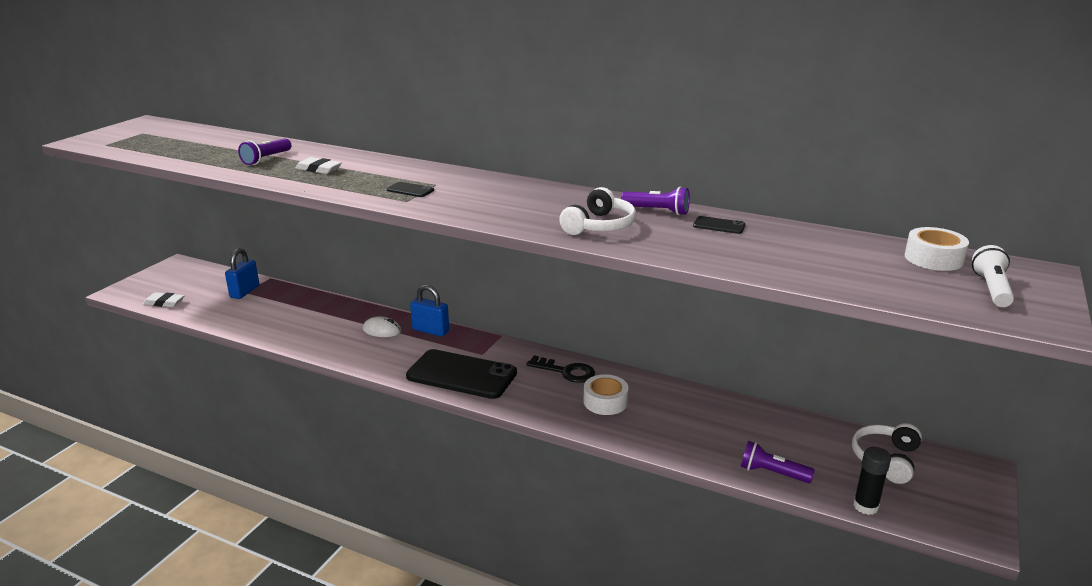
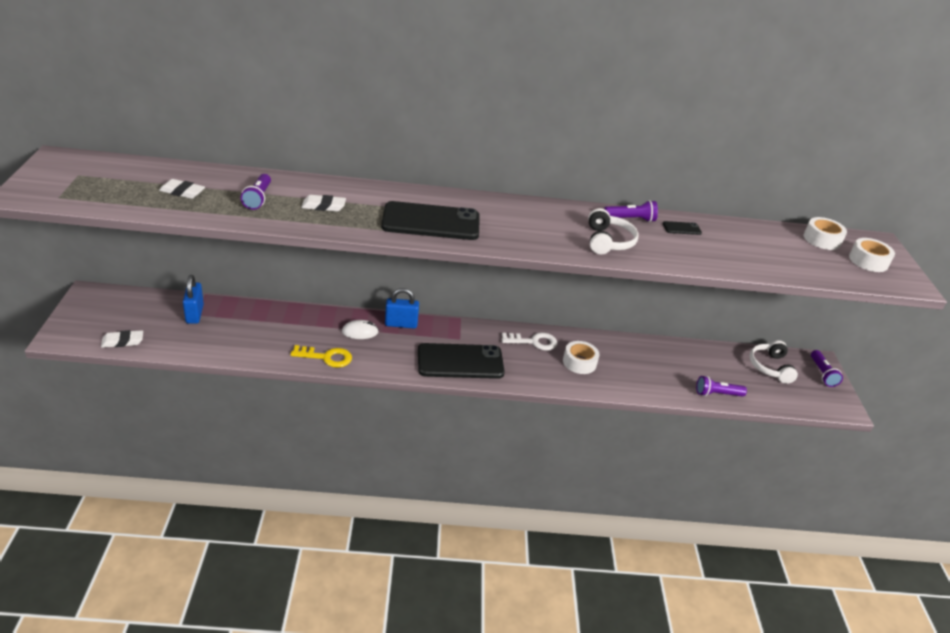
camera: 30 degrees left, 10 degrees up
black phone [387,182,434,197] -> black phone [381,201,479,240], size x2.50
black key [526,356,595,383] -> white key [502,333,557,350]
black glue stick [853,447,891,515] -> none
white flashlight [972,245,1014,307] -> white tape [849,238,895,272]
none -> white eraser [159,179,205,199]
none -> yellow key [291,345,352,368]
none -> purple flashlight [811,350,843,387]

